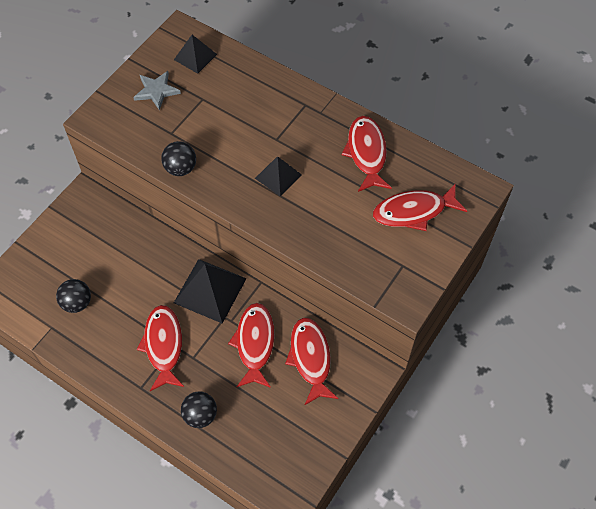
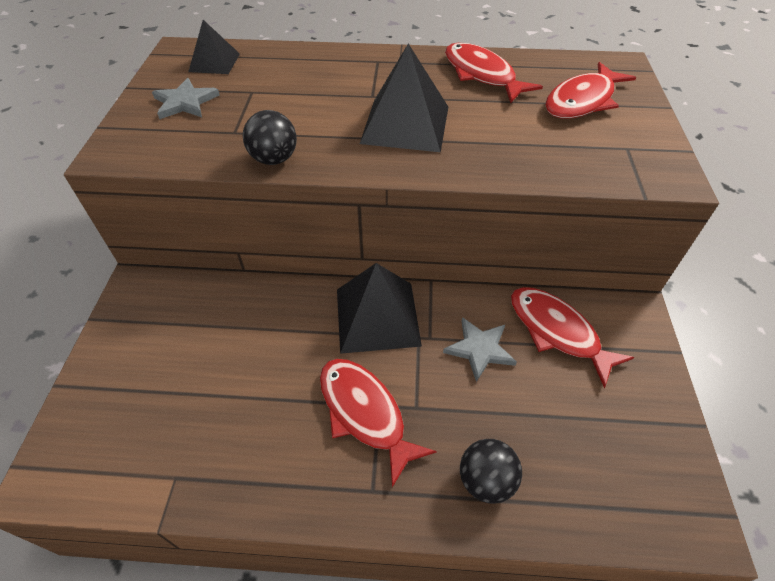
camera: 30 degrees left, 10 degrees down
black ball [56,279,91,313] -> none
red fish [228,303,274,388] -> grey star [443,317,517,382]
black pyramid [255,156,302,197] -> black pyramid [360,44,448,152], size x1.69

